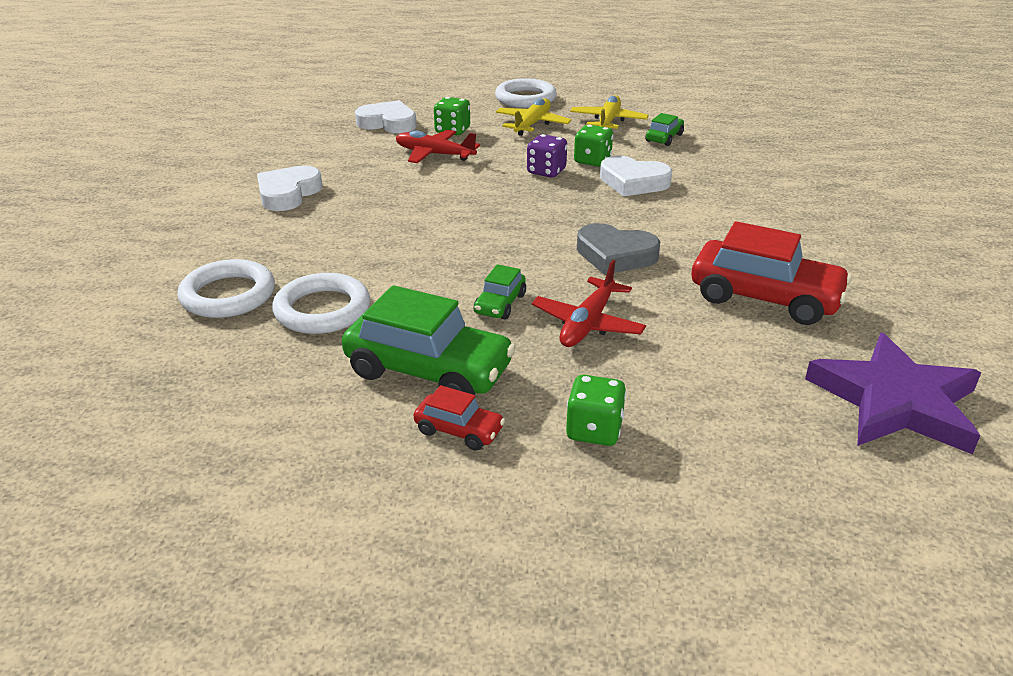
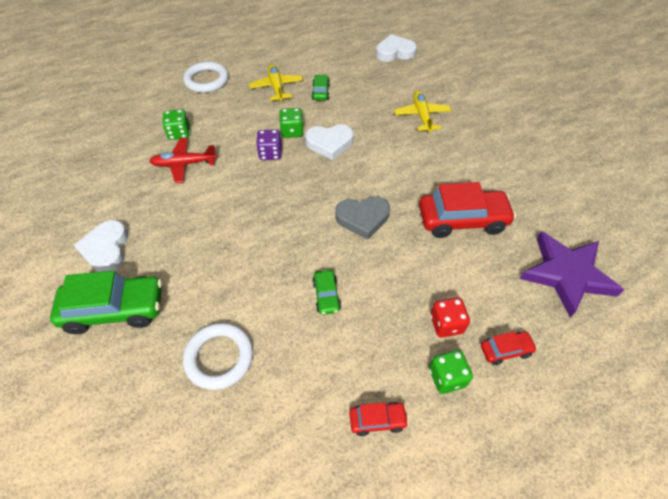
camera: 30 degrees left, 20 degrees up
white ring [177,259,275,318] -> none
green car [342,285,516,395] -> green car moved to [50,271,162,334]
white heart [355,100,417,133] -> white heart moved to [376,34,417,62]
yellow plane [496,98,572,136] -> yellow plane moved to [394,90,451,133]
red plane [532,260,646,347] -> none
none -> red dice [430,297,470,338]
none -> red car [481,331,537,365]

